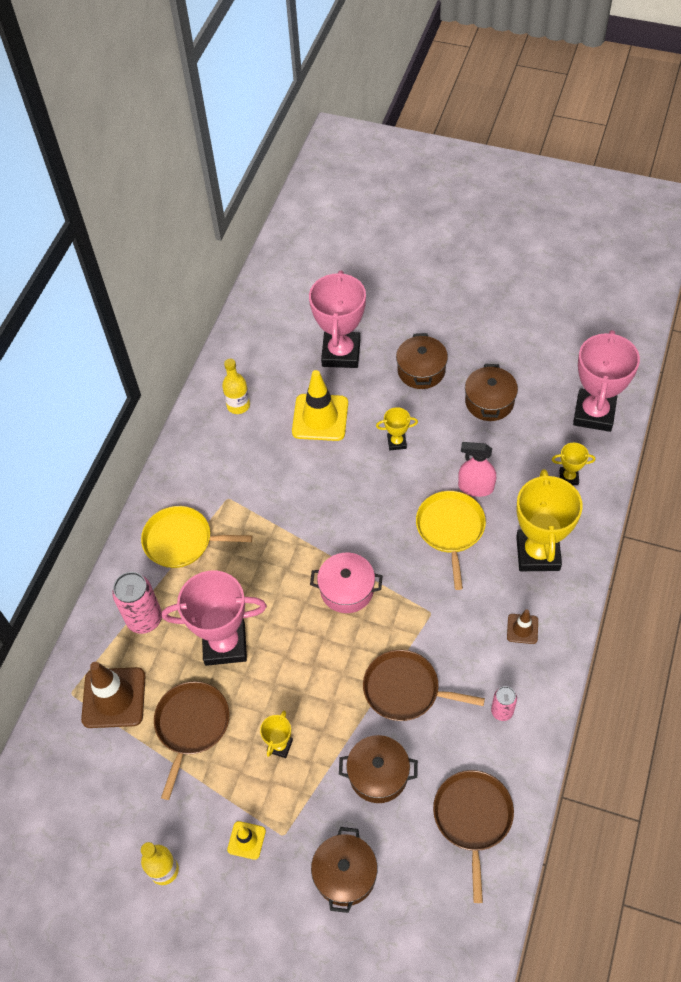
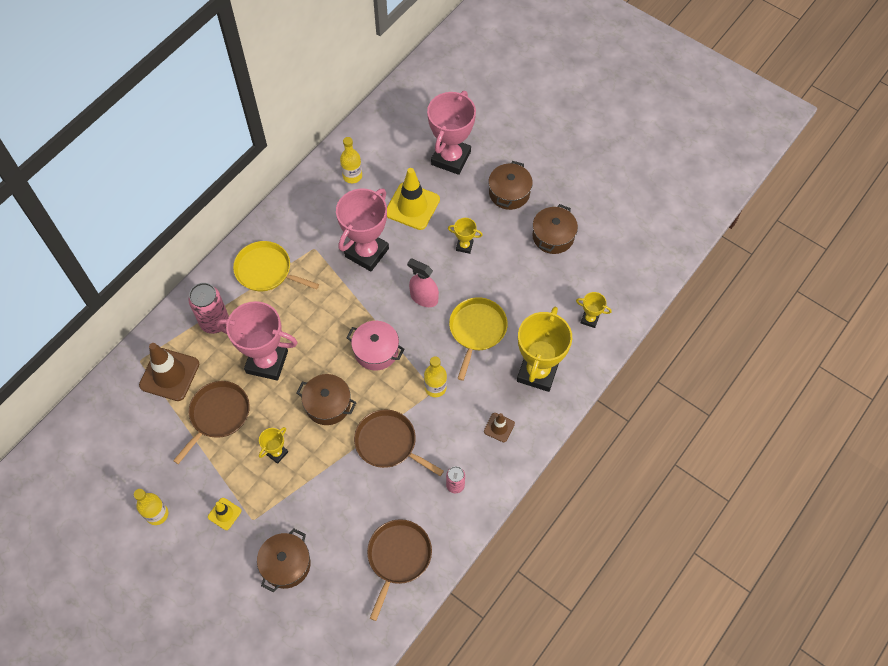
camera: 15 degrees right, 5 degrees up
brown pot [339,735,418,803] -> brown pot moved to [296,374,356,425]
pink spray bottle [458,442,496,497] -> pink spray bottle moved to [407,258,439,307]
pink trophy [573,330,640,432] -> pink trophy moved to [336,189,389,272]
none -> yellow bottle [424,356,447,397]

